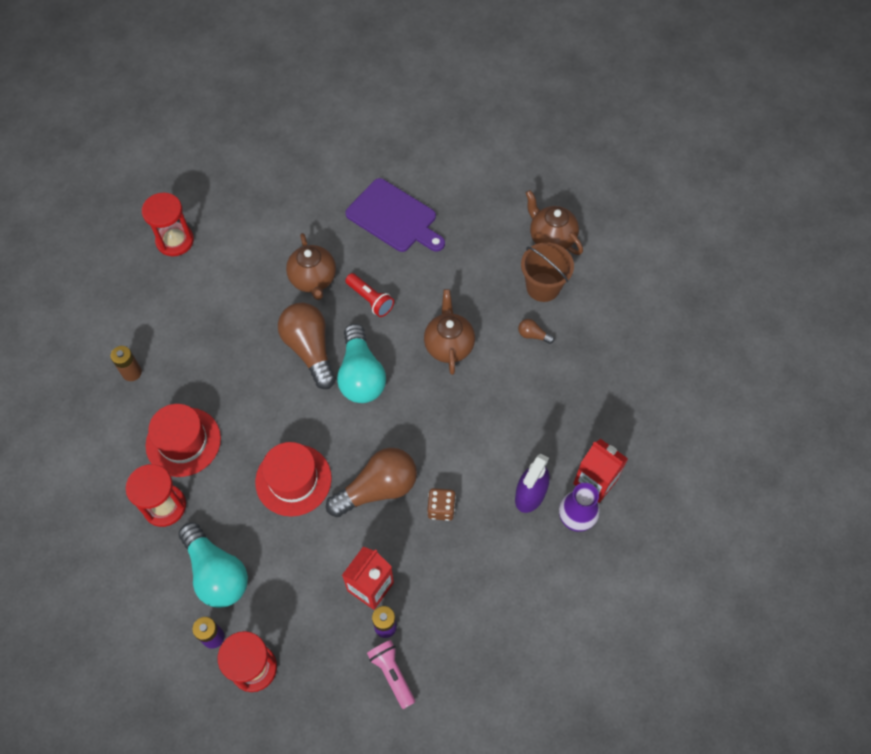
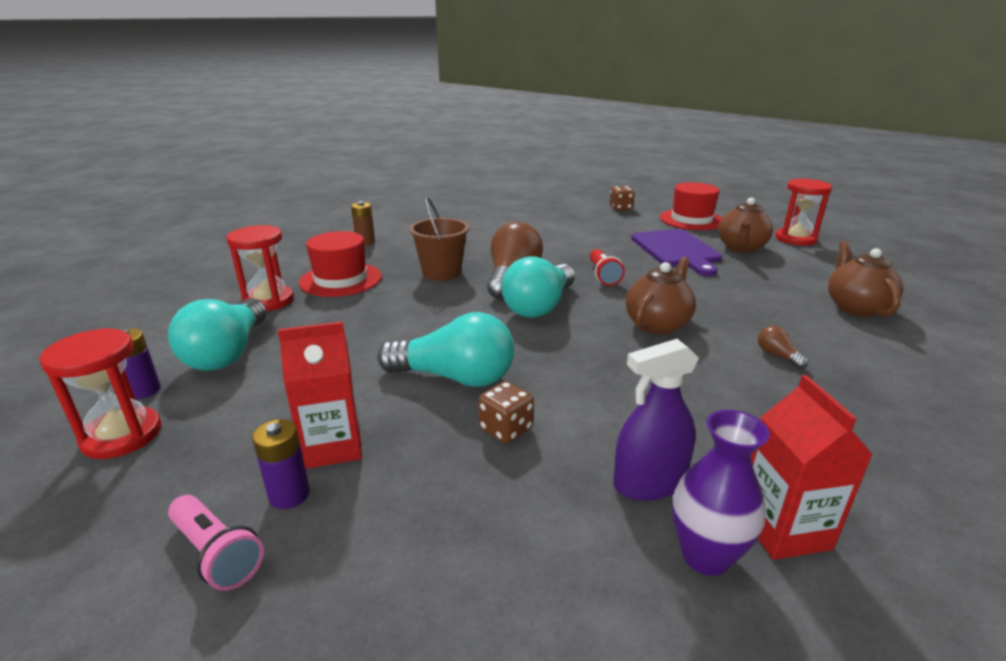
camera: 40 degrees right, 35 degrees down
red hourglass [142,193,194,256] -> red hourglass moved to [775,179,832,246]
red hat [255,442,332,517] -> red hat moved to [660,182,722,230]
brown teapot [286,233,336,300] -> brown teapot moved to [718,197,773,253]
brown light bulb [326,448,417,517] -> turquoise light bulb [377,312,514,387]
pink flashlight [367,640,415,709] -> pink flashlight turned 120 degrees clockwise [168,495,264,591]
brown bucket [521,242,574,302] -> brown bucket moved to [409,197,470,281]
none -> brown dice [610,186,635,210]

